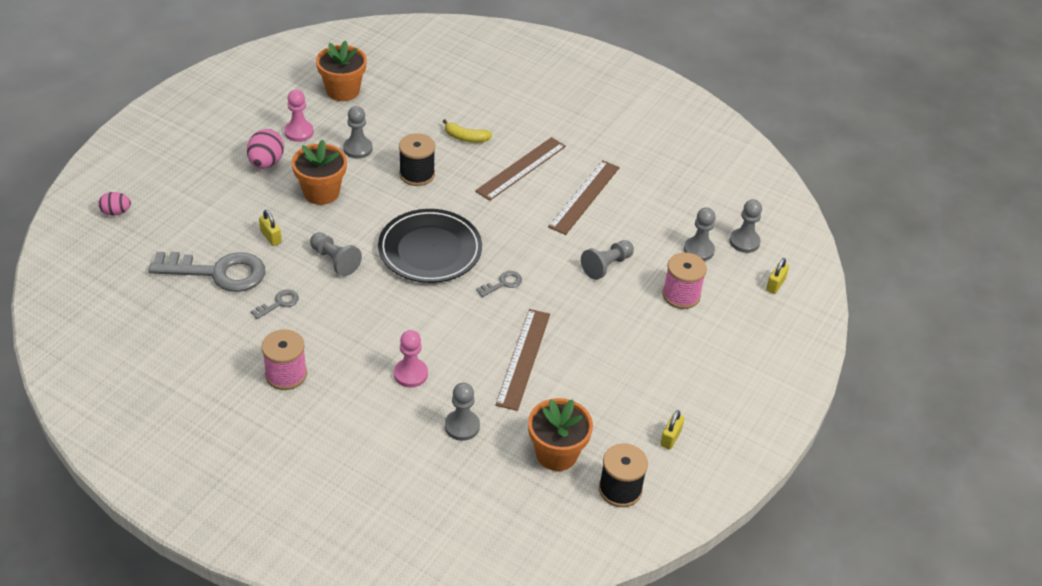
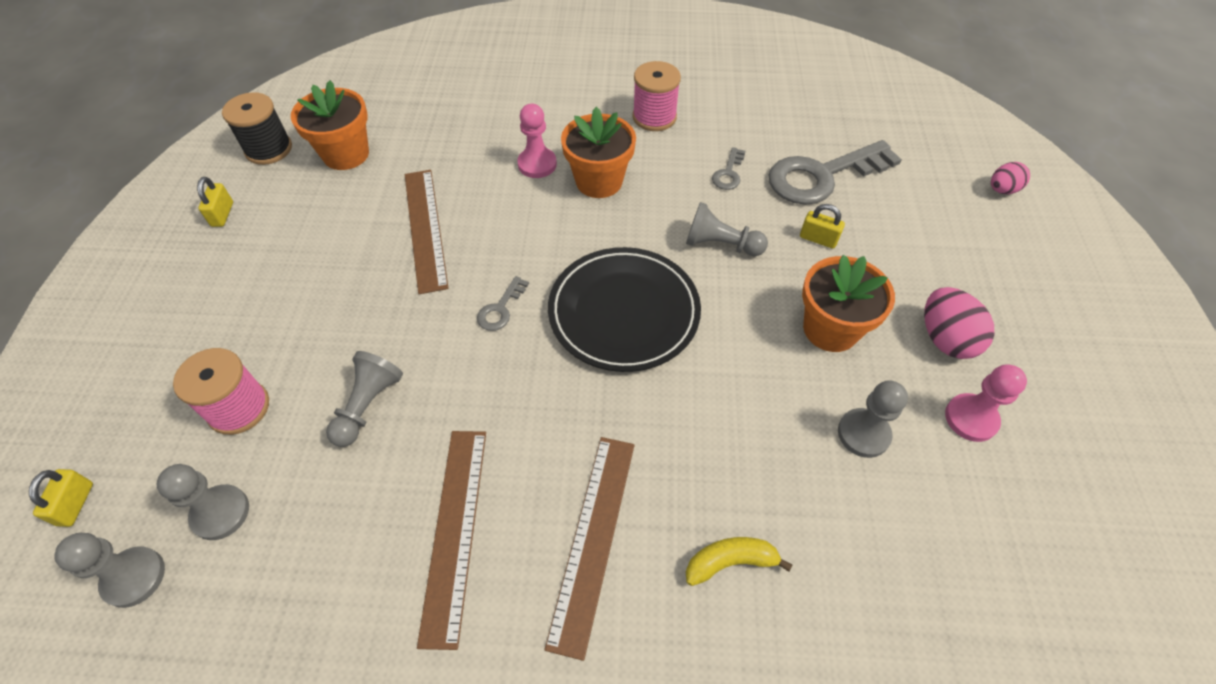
camera: 155 degrees right, 10 degrees up
orange flower pot [316,41,367,101] -> orange flower pot moved to [561,107,636,198]
black spool [399,133,435,186] -> none
grey pawn [445,383,480,441] -> none

